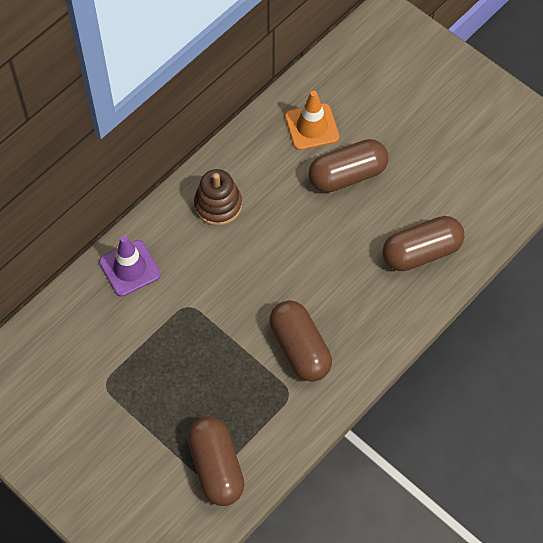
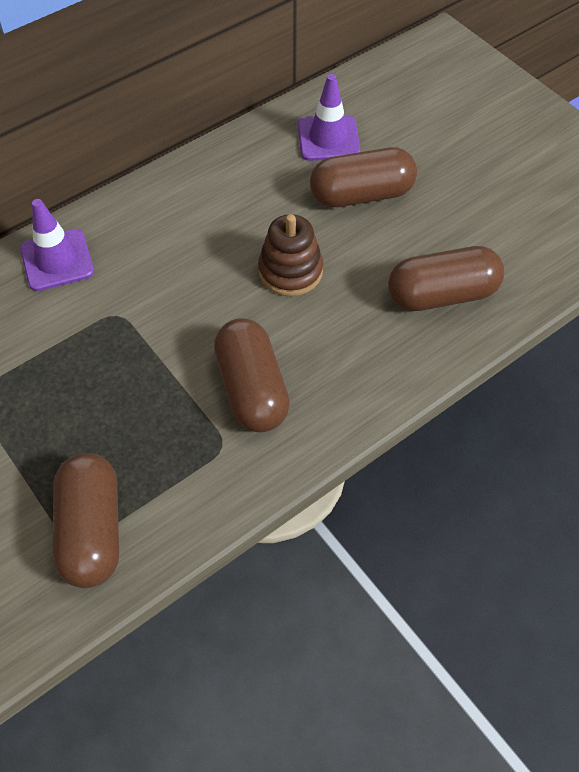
camera: 10 degrees right, 5 degrees down
brown stacking toy [194,169,242,226] -> brown stacking toy moved to [258,214,323,296]
orange traffic cone [285,91,339,150] -> purple traffic cone [298,74,360,161]

